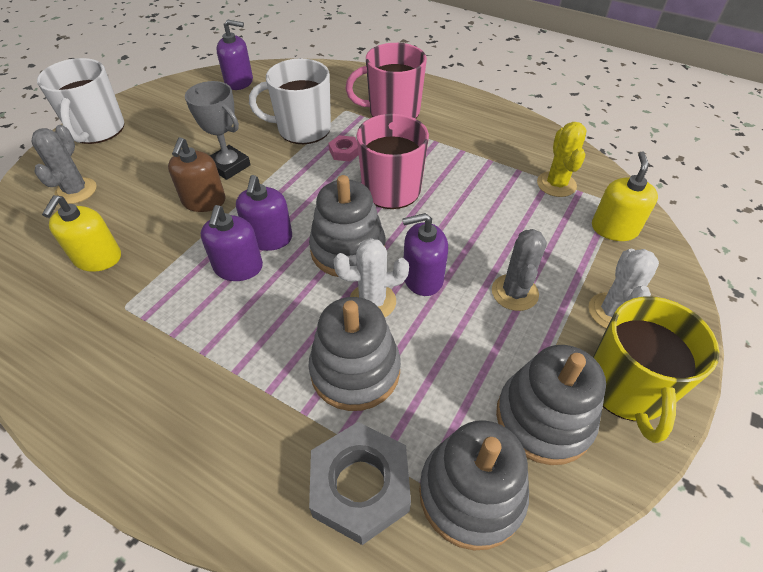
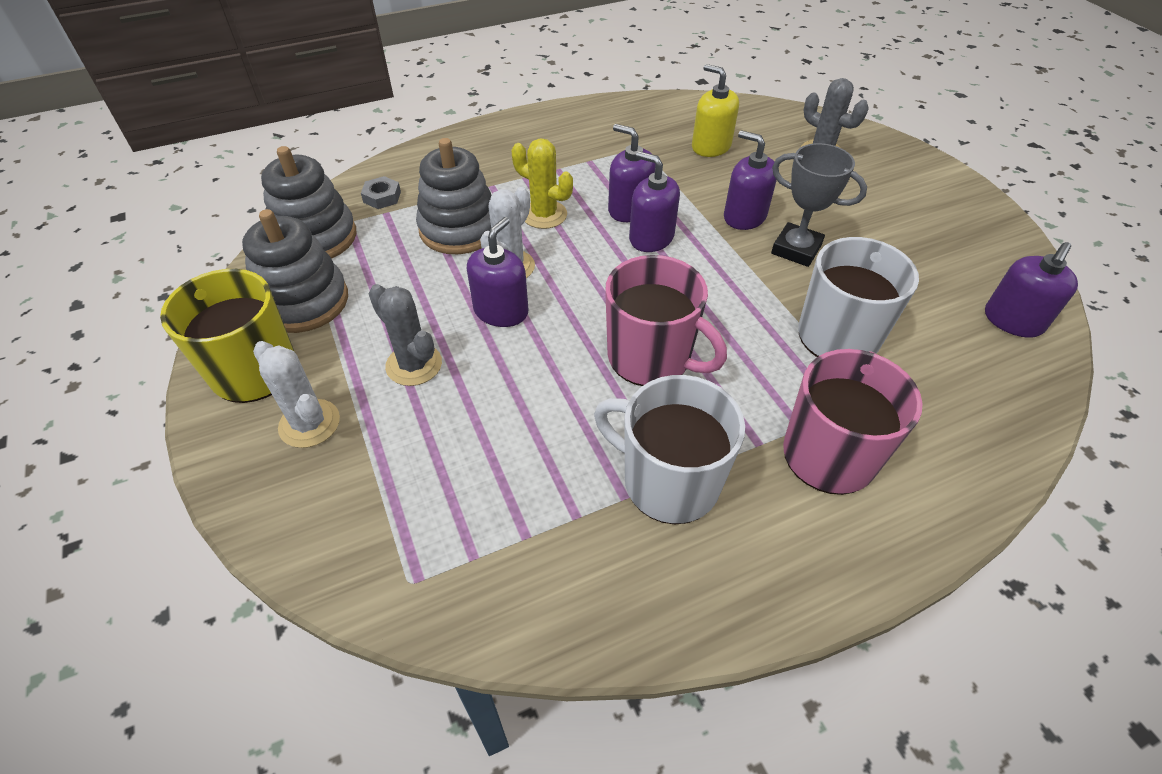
camera: 125 degrees right, 0 degrees up
white mug [37,58,124,144] -> white mug moved to [594,375,745,524]
brown soap dispenser [168,137,226,212] -> purple soap dispenser [724,130,777,230]
grey trophy [185,81,251,180] -> grey trophy turned 45 degrees clockwise [771,143,867,267]
grey stacking toy [309,175,386,277] -> none
grey nut [309,422,411,545] -> grey nut [361,176,401,209], size x0.49
pink nut [329,135,359,161] -> none
yellow cactus [537,122,587,197] -> yellow cactus moved to [512,138,573,229]
yellow soap dispenser [592,151,658,241] -> none

